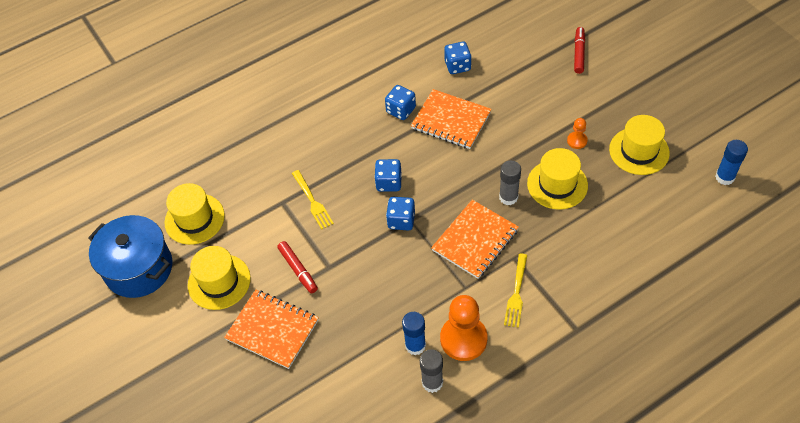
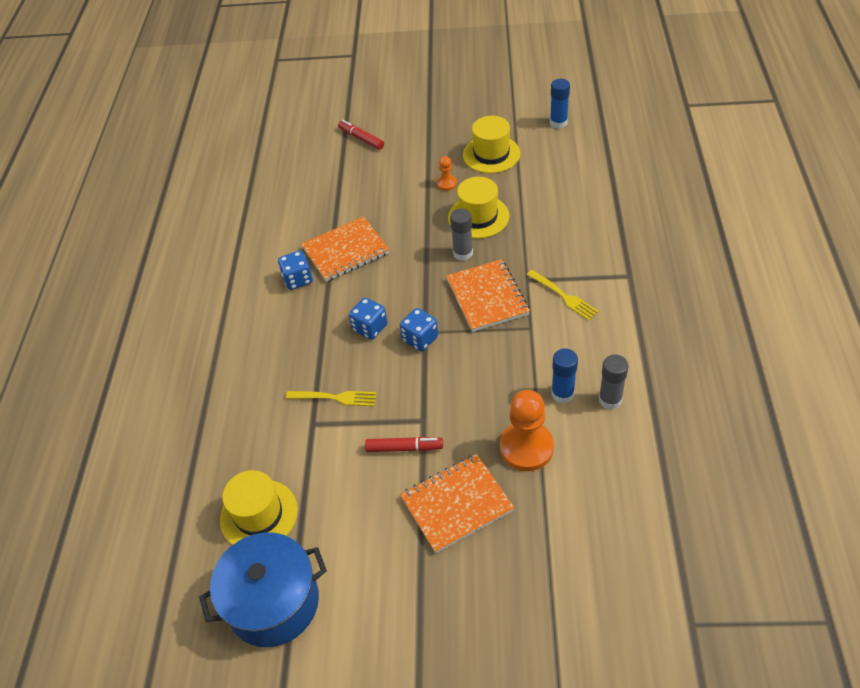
camera: 55 degrees left, 5 degrees down
yellow hat [188,246,251,310] -> none
orange pawn [440,295,487,361] -> orange pawn moved to [500,390,554,471]
blue dice [444,42,471,74] -> none

